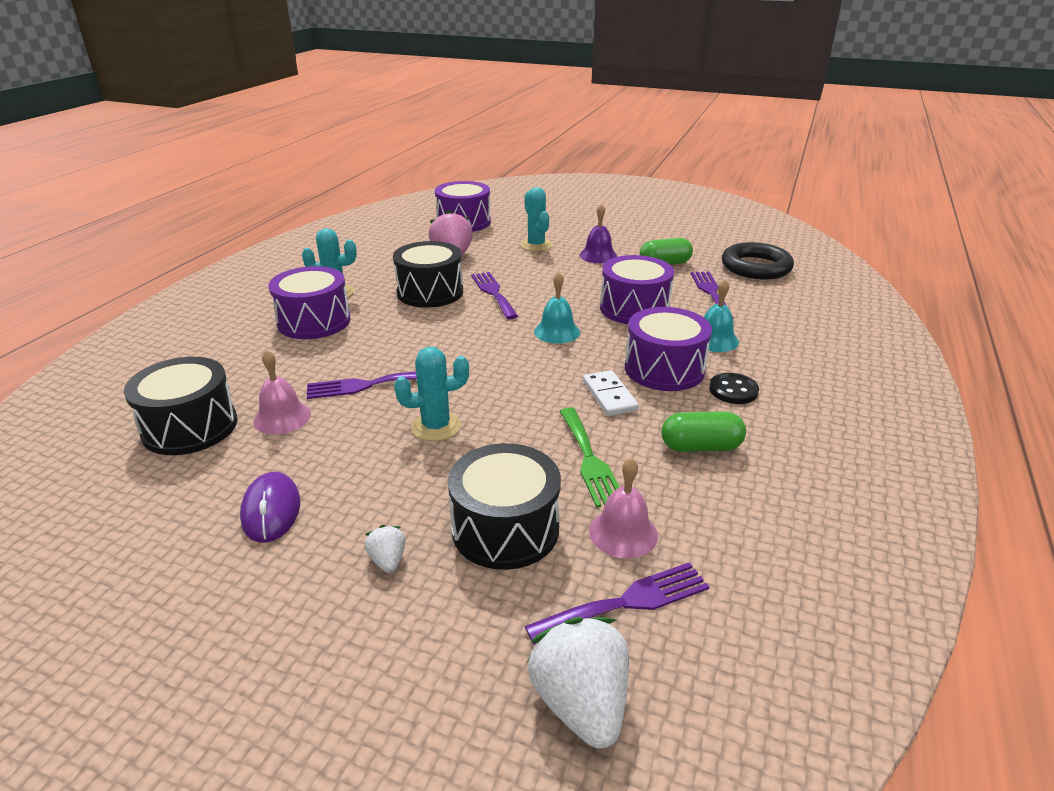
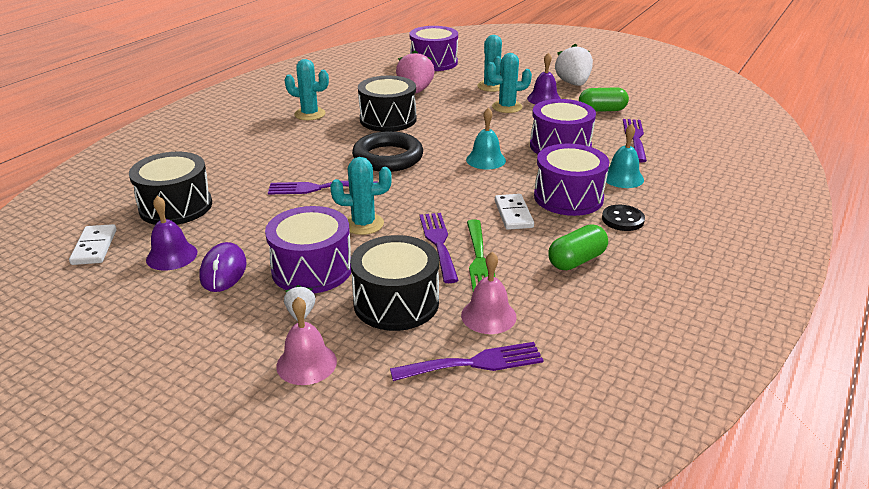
camera: 10 degrees right, 0 degrees up
pink bell [253,350,311,434] -> pink bell moved to [276,297,337,385]
purple drum [269,266,351,339] -> purple drum moved to [265,206,351,293]
purple fork [471,272,518,319] -> purple fork moved to [420,213,459,283]
white strawberry [528,617,629,749] -> white strawberry moved to [555,44,593,86]
green capsule [661,411,746,452] -> green capsule turned 45 degrees counterclockwise [549,224,608,270]
black ring [722,242,794,280] -> black ring moved to [352,131,423,172]
none -> white domino [69,224,117,265]
none -> purple bell [146,196,197,271]
none -> turquoise cactus [487,53,532,113]

